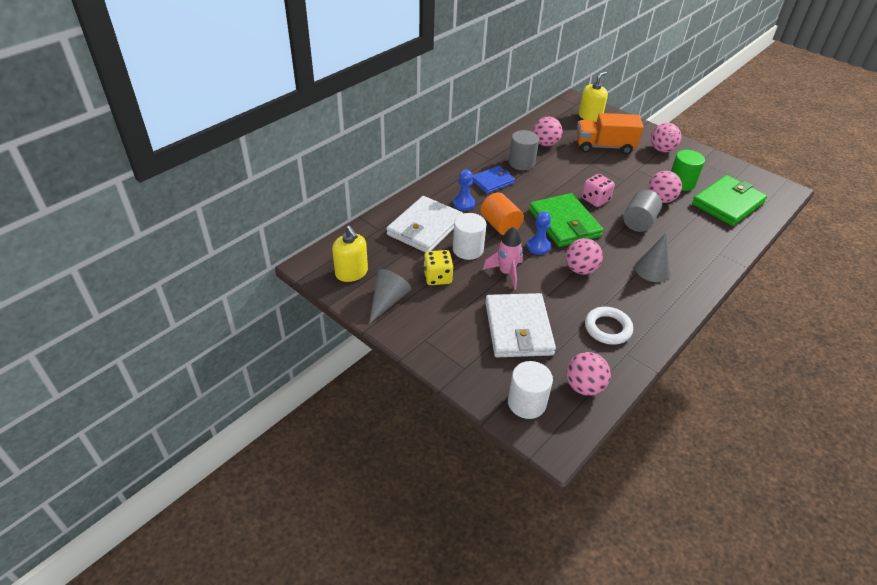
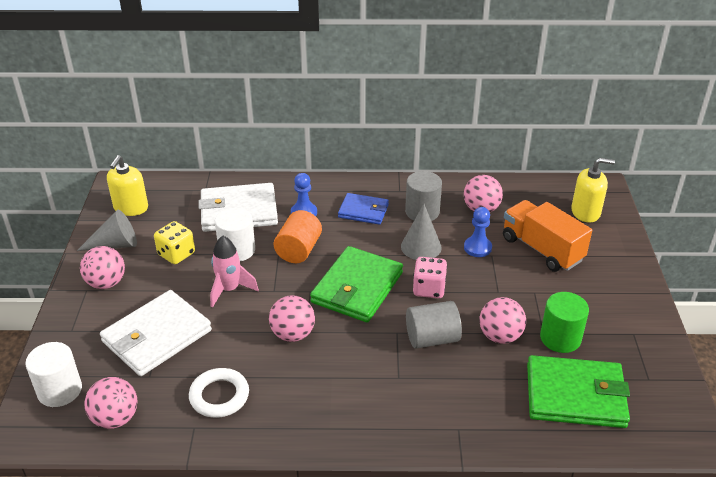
camera: 50 degrees right, 5 degrees down
blue pawn [527,212,551,255] -> blue pawn moved to [464,207,492,257]
grey cone [635,233,671,282] -> grey cone moved to [401,204,442,260]
pink ball [651,123,681,152] -> pink ball moved to [80,246,125,289]

